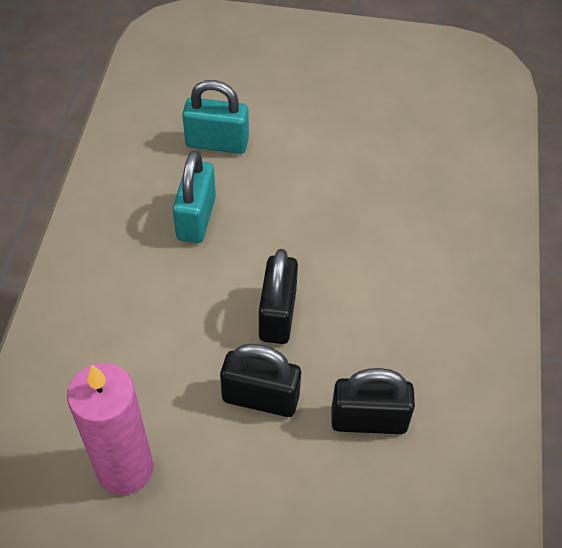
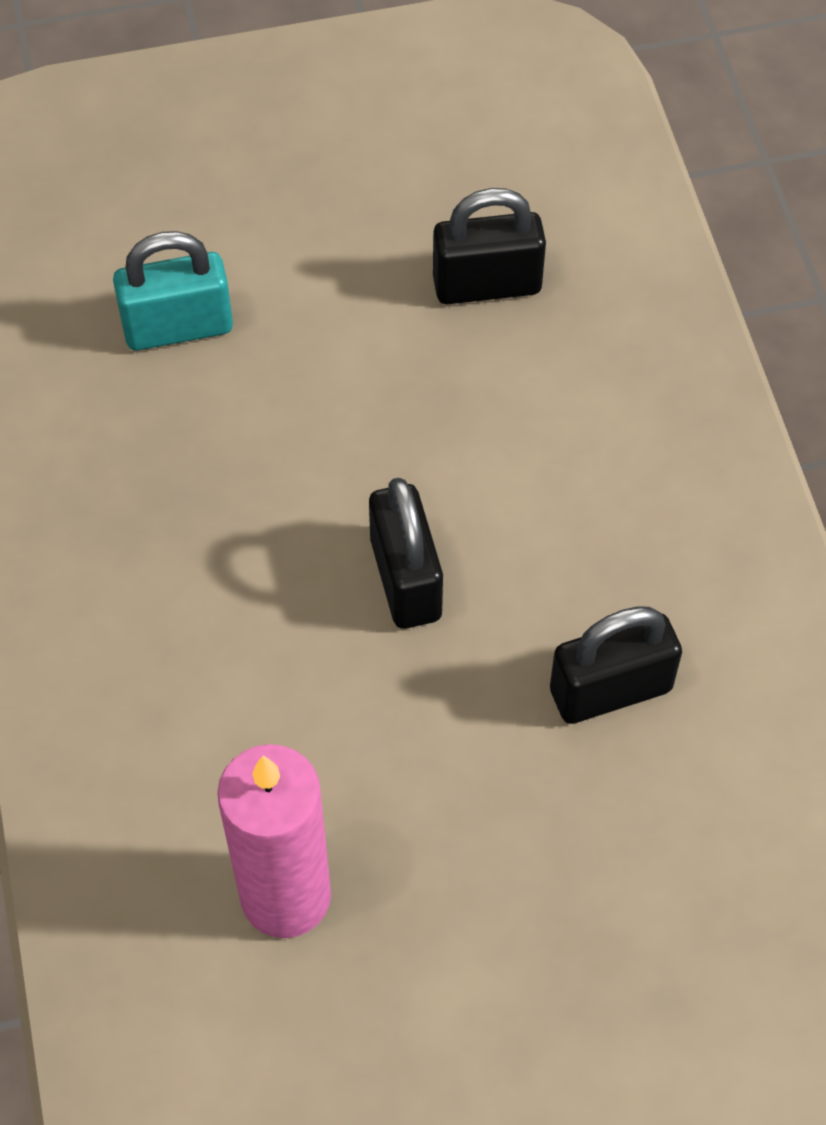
camera: 20 degrees left, 5 degrees up
turquoise padlock [173,150,216,243] -> none
black padlock [220,344,301,417] -> black padlock moved to [433,188,546,304]

